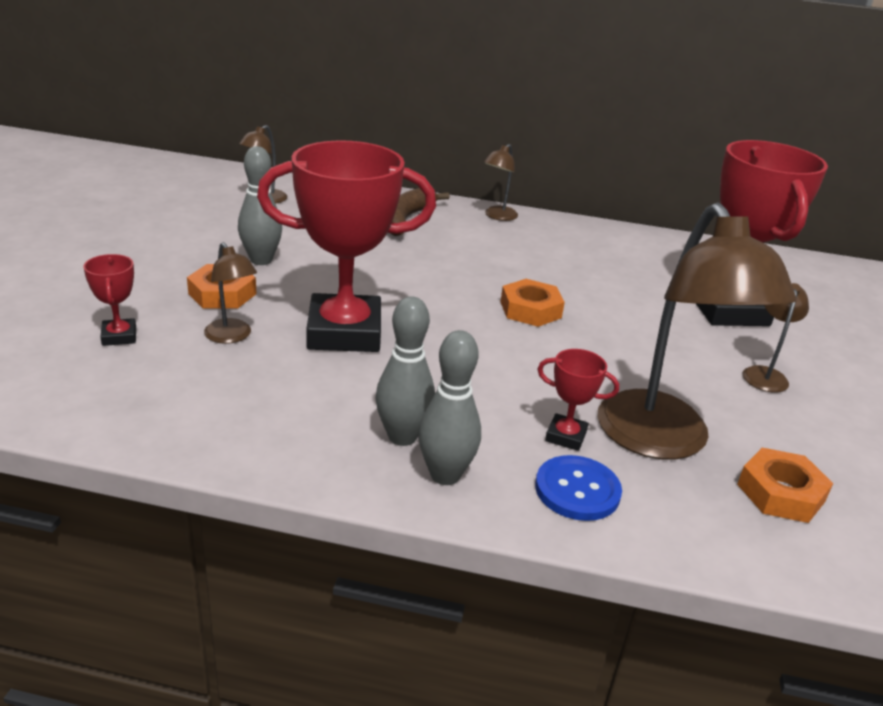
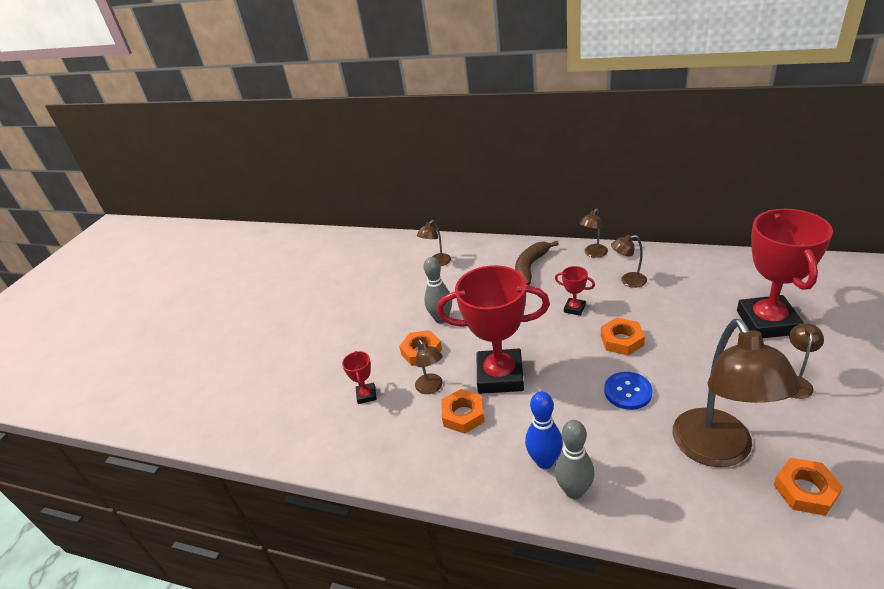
camera: 15 degrees right, 5 degrees up
grey bowling pin [376,296,435,446] -> blue bowling pin [525,391,563,469]
blue button [535,455,622,521] -> blue button moved to [604,372,653,410]
red trophy [537,349,619,451] -> red trophy moved to [555,266,595,316]
none -> orange nut [441,389,485,434]
none -> brown lamp [611,235,647,288]

